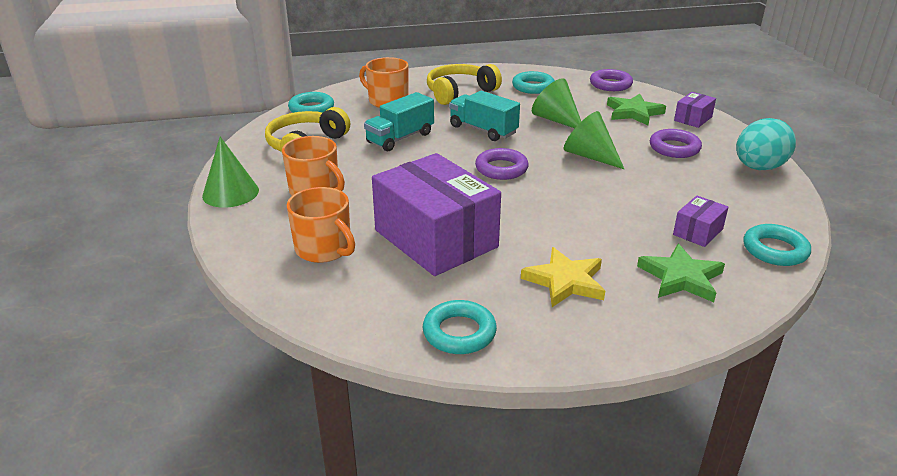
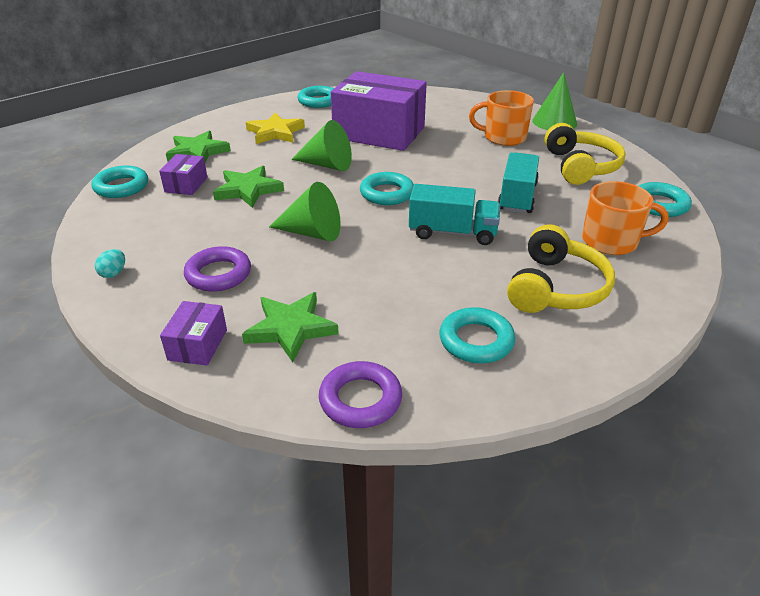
camera: 150 degrees right, 5 degrees up
orange mug [287,187,355,263] -> none
purple ring [475,148,529,180] -> turquoise ring [360,172,414,205]
green cone [532,78,581,128] -> green cone moved to [291,120,352,171]
turquoise egg [736,118,796,170] -> turquoise egg [95,249,125,278], size x0.40
none -> green star [213,166,284,208]

